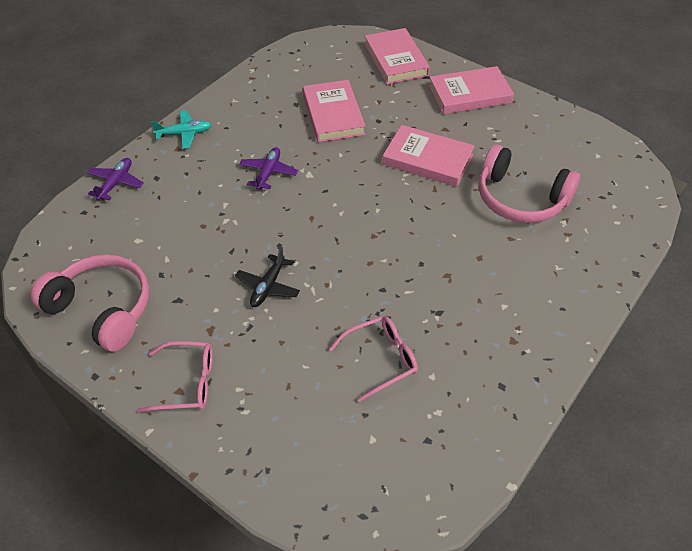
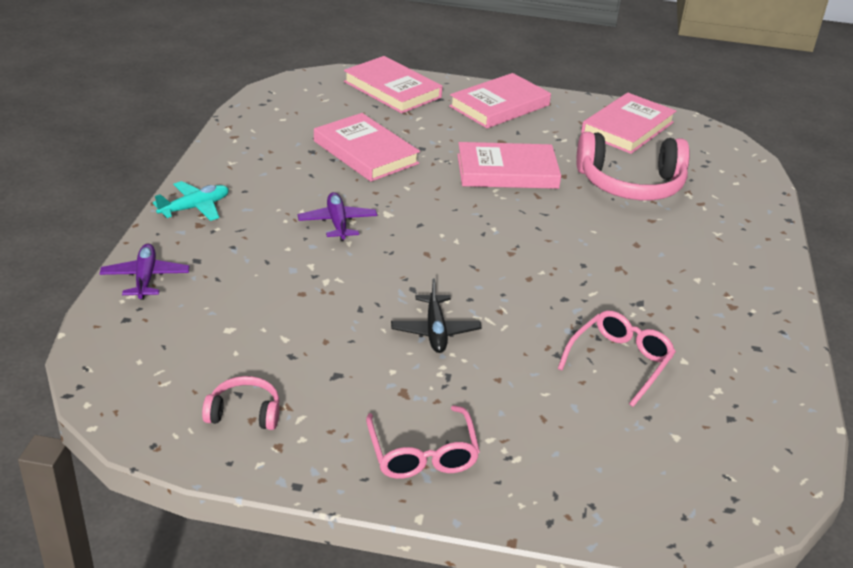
camera: 30 degrees left, 15 degrees down
pink headphones [31,254,150,352] -> pink headphones [202,376,279,430], size x0.48
pink glasses [137,341,213,413] -> pink glasses turned 105 degrees clockwise [366,405,480,479]
none -> pink book [581,93,676,154]

